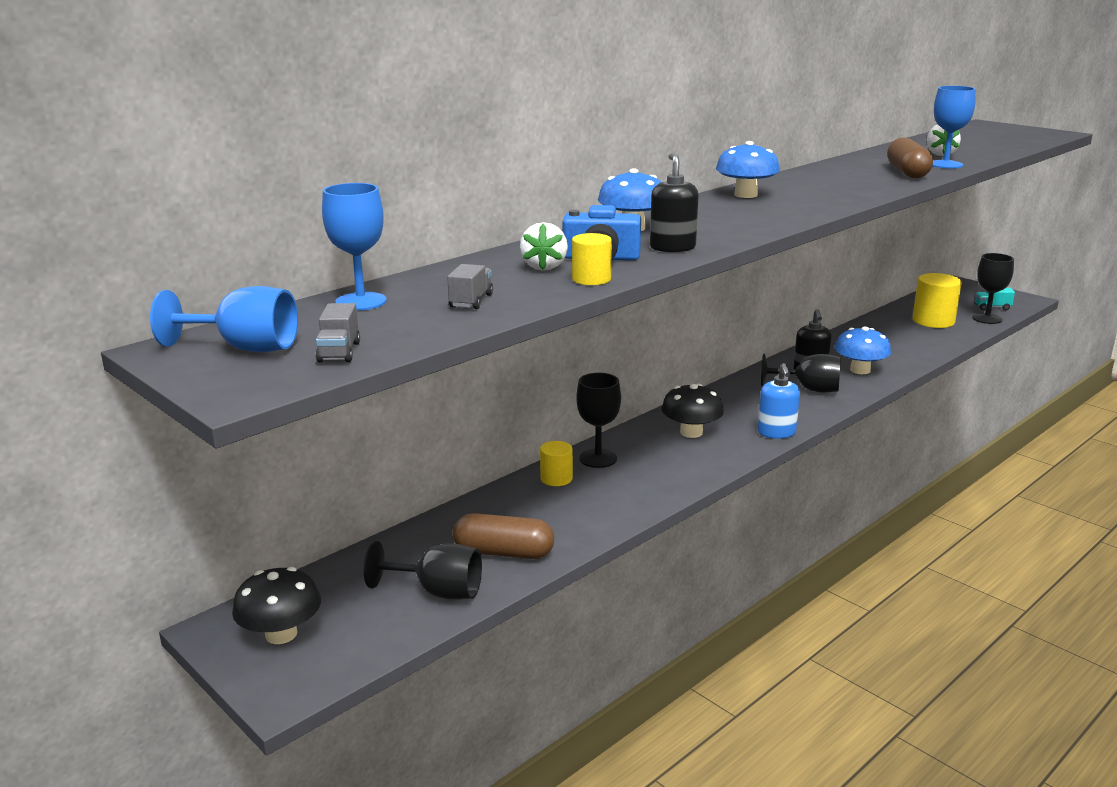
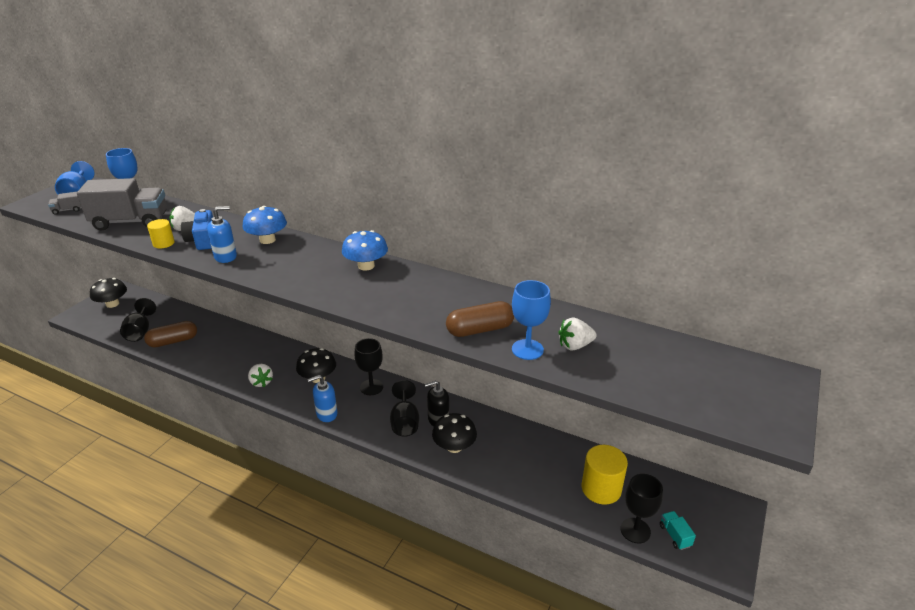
camera: 70 degrees right, 10 degrees up
grey truck [447,264,493,309] -> grey truck [77,178,167,230], size x2.44
brown capsule [453,513,554,559] -> brown capsule turned 75 degrees clockwise [144,321,197,348]
yellow cylinder [540,441,573,486] -> none
black goblet [576,373,621,468] -> black goblet moved to [355,338,383,395]
black soap dispenser [650,153,698,252] -> blue soap dispenser [207,206,237,263]
blue mushroom [835,326,891,374] -> black mushroom [432,413,477,453]
none -> white strawberry [248,364,273,387]

